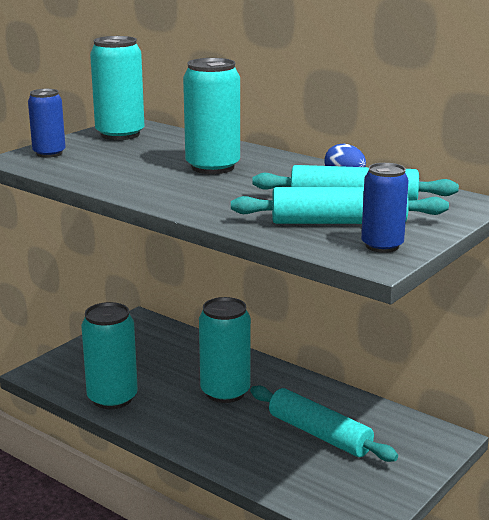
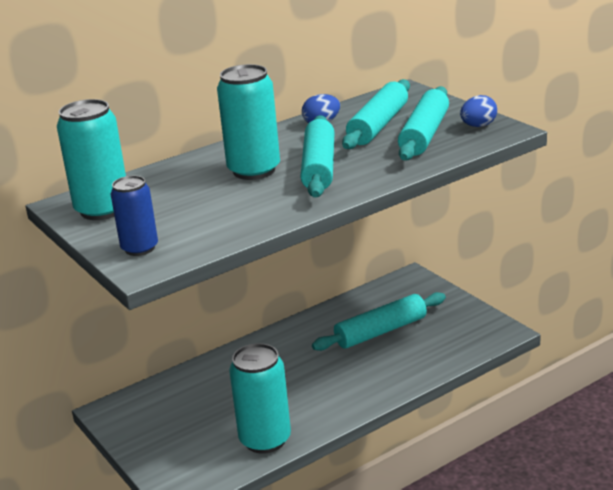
camera: 70 degrees left, 5 degrees up
turquoise can [199,297,251,403] -> none
blue can [361,163,409,253] -> blue egg [460,95,497,127]
none -> turquoise rolling pin [301,115,335,197]

